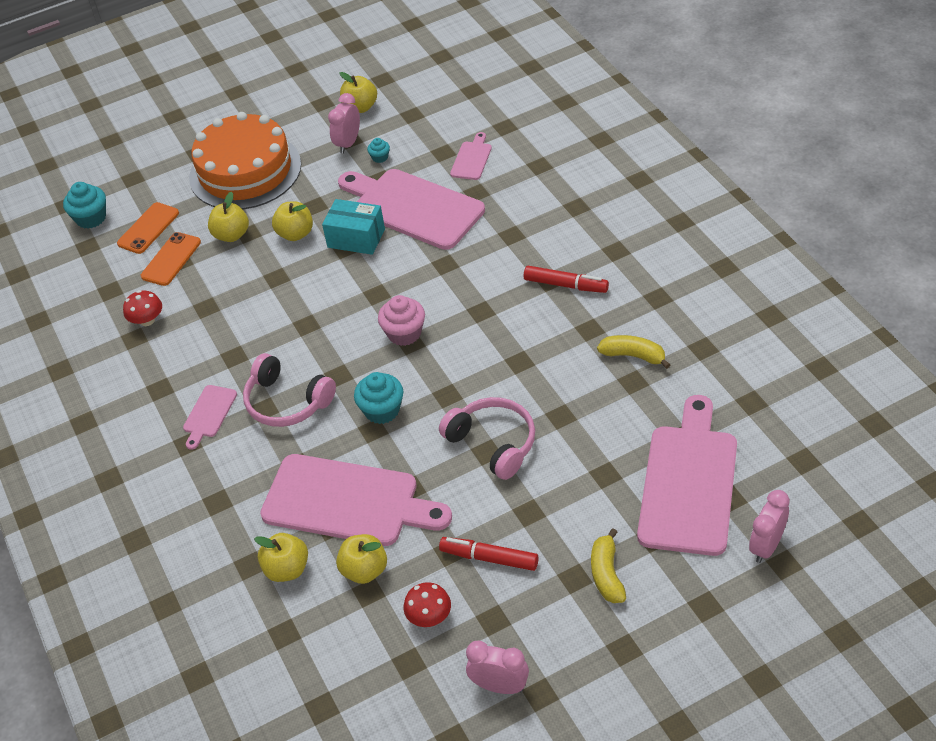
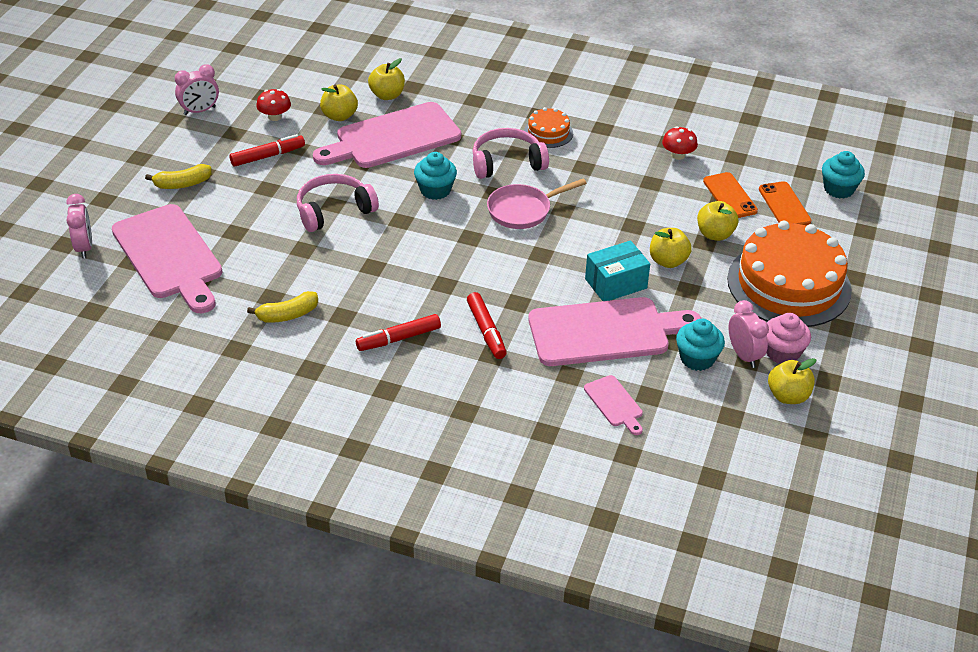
camera: 130 degrees right, 5 degrees down
pink cutting board [183,385,237,450] -> orange cake [524,107,573,148]
turquoise cupcake [367,138,390,163] -> turquoise cupcake [676,319,725,371], size x1.85
pink cupcake [378,295,425,346] -> pink cupcake moved to [766,313,811,364]
pink headphones [439,397,535,480] -> pink headphones turned 150 degrees clockwise [297,174,379,232]
yellow banana [591,528,626,603] -> yellow banana turned 120 degrees clockwise [145,164,211,189]
none -> red marker [467,292,507,359]
none -> pink pan [487,179,587,229]

